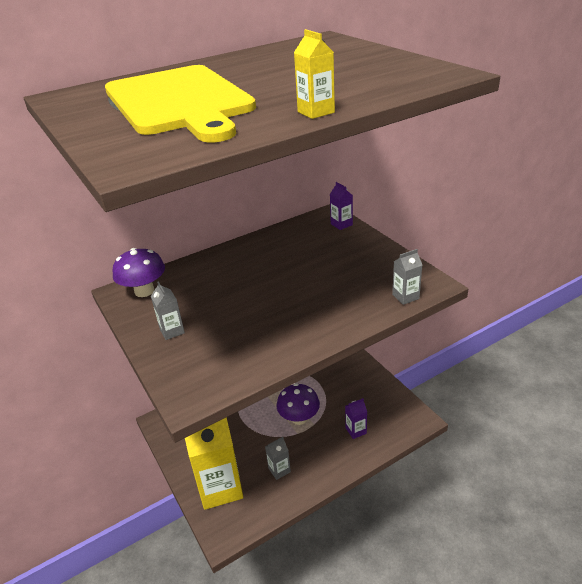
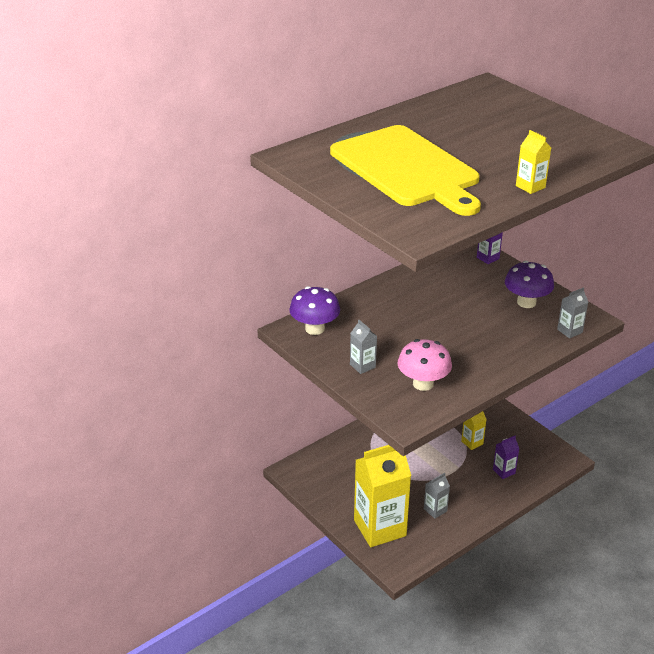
camera: 10 degrees left, 0 degrees up
purple mushroom [277,383,320,425] -> purple mushroom moved to [505,261,554,308]
none -> pink mushroom [398,339,452,391]
none -> yellow carton [461,411,487,450]

